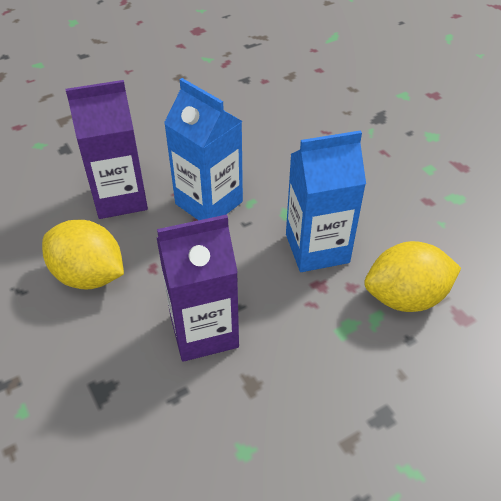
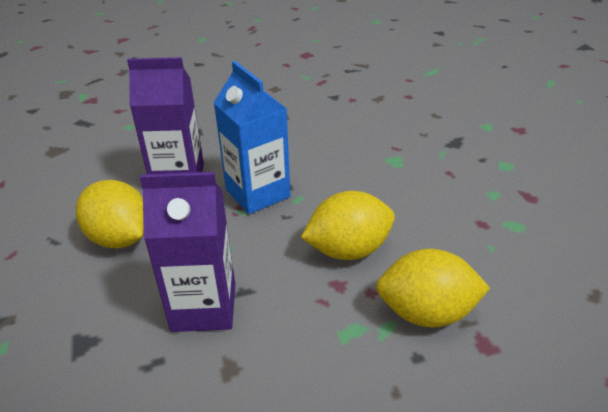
camera: 15 degrees right, 10 degrees down
blue carton [286,130,366,272] -> yellow lemon [301,191,395,260]

